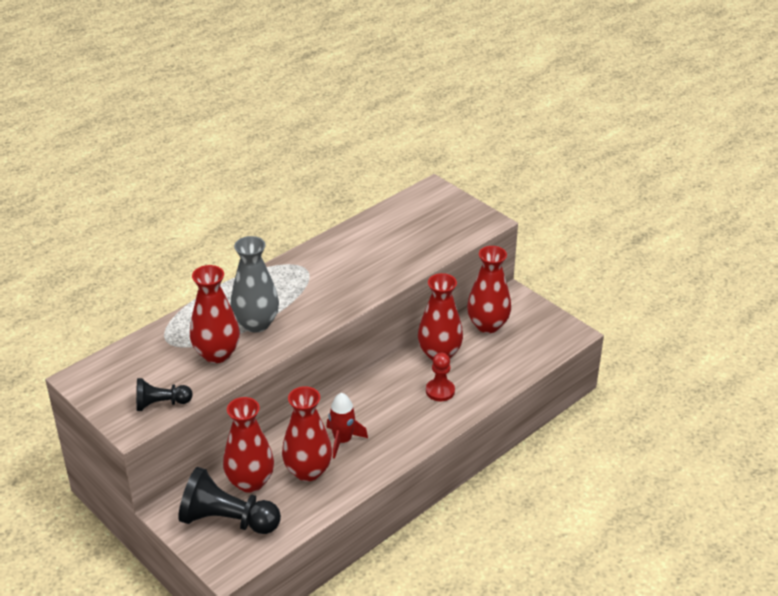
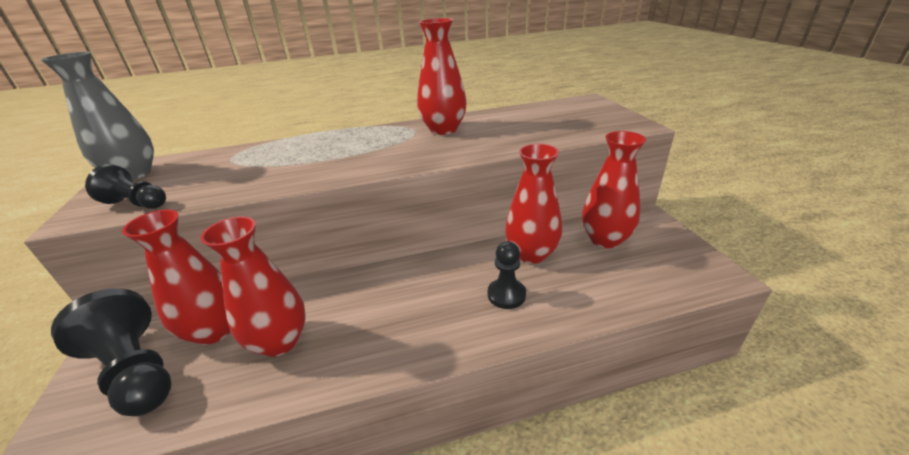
camera: 30 degrees right, 5 degrees down
red vase [190,265,240,363] -> red vase moved to [417,18,467,135]
grey vase [230,236,279,333] -> grey vase moved to [40,52,154,180]
red rocket [326,393,368,459] -> none
red pawn [426,353,455,401] -> black pawn [488,241,526,309]

